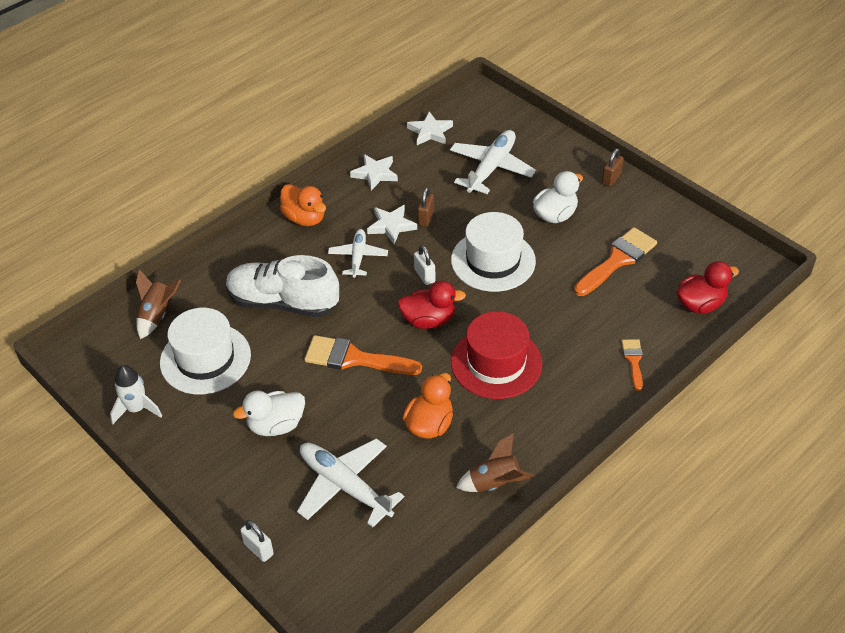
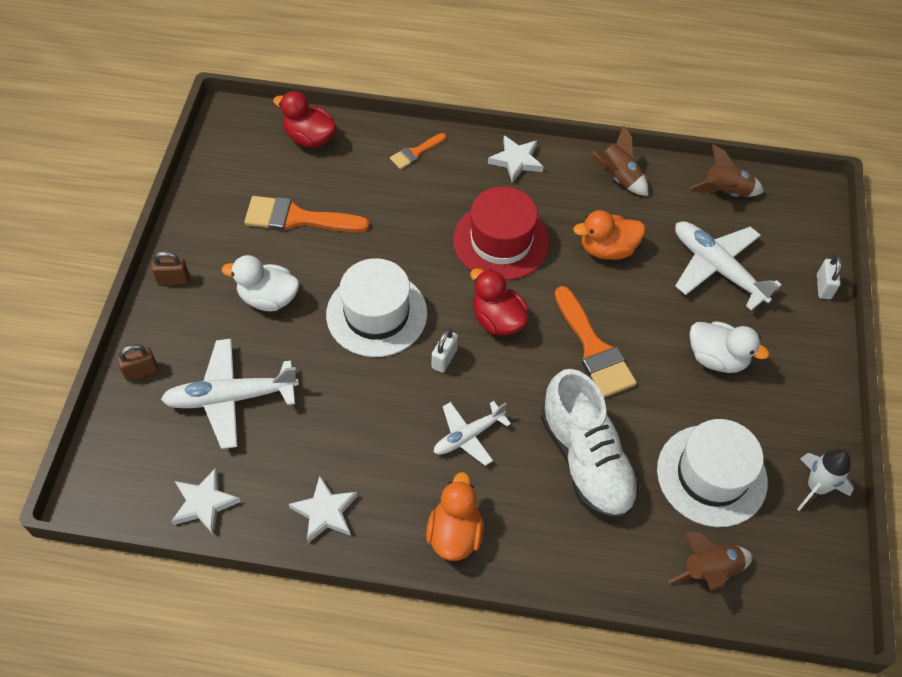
camera: 130 degrees left, 10 degrees up
white plane [297,438,404,527] -> white plane turned 135 degrees clockwise [675,221,782,311]
white star [367,205,417,244] -> white star moved to [488,135,544,183]
brown padlock [418,187,434,227] -> brown padlock moved to [117,344,158,381]
none -> brown rocket [690,144,764,197]

